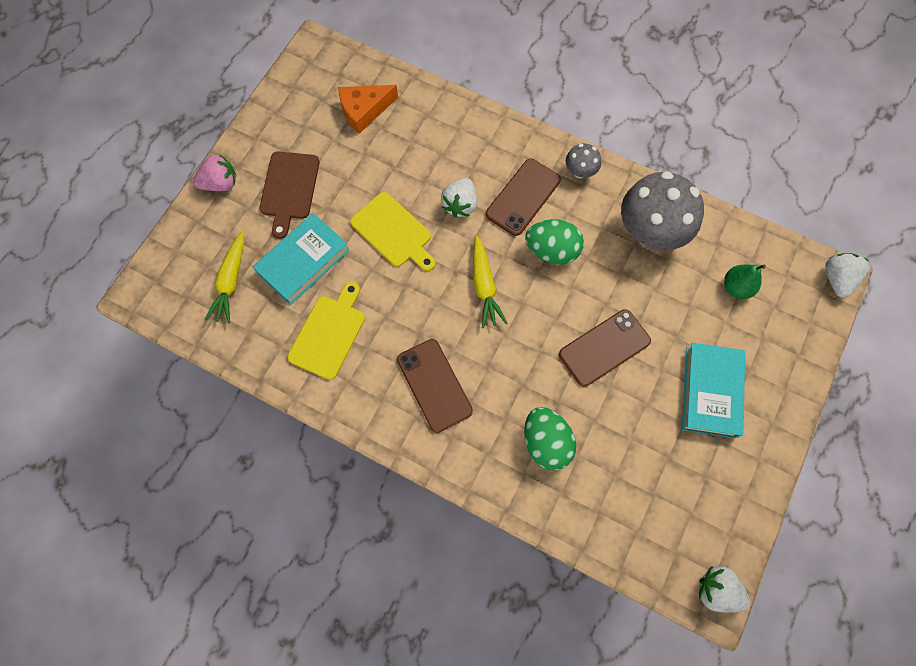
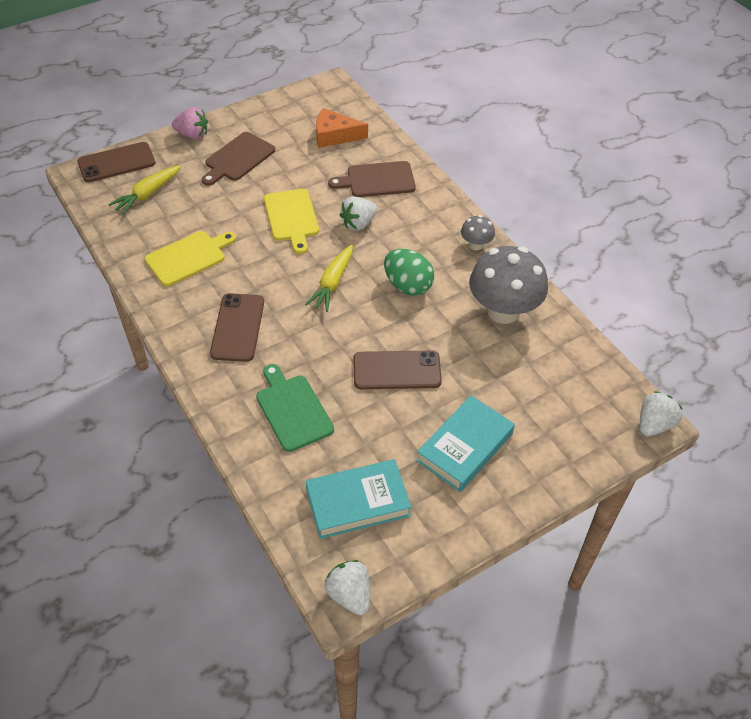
camera: 30 degrees right, 20 degrees down
turquoise book [253,213,350,305] -> turquoise book moved to [306,459,412,539]
brown phone [486,159,561,236] -> brown phone moved to [77,142,155,182]
green egg [524,407,576,470] -> green cutting board [256,364,334,452]
green pear [724,264,766,299] -> none
none -> brown cutting board [328,161,416,197]

